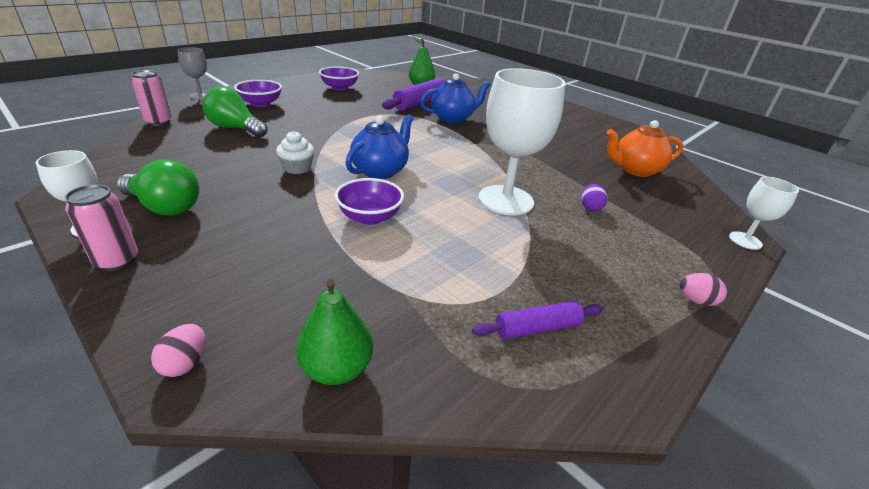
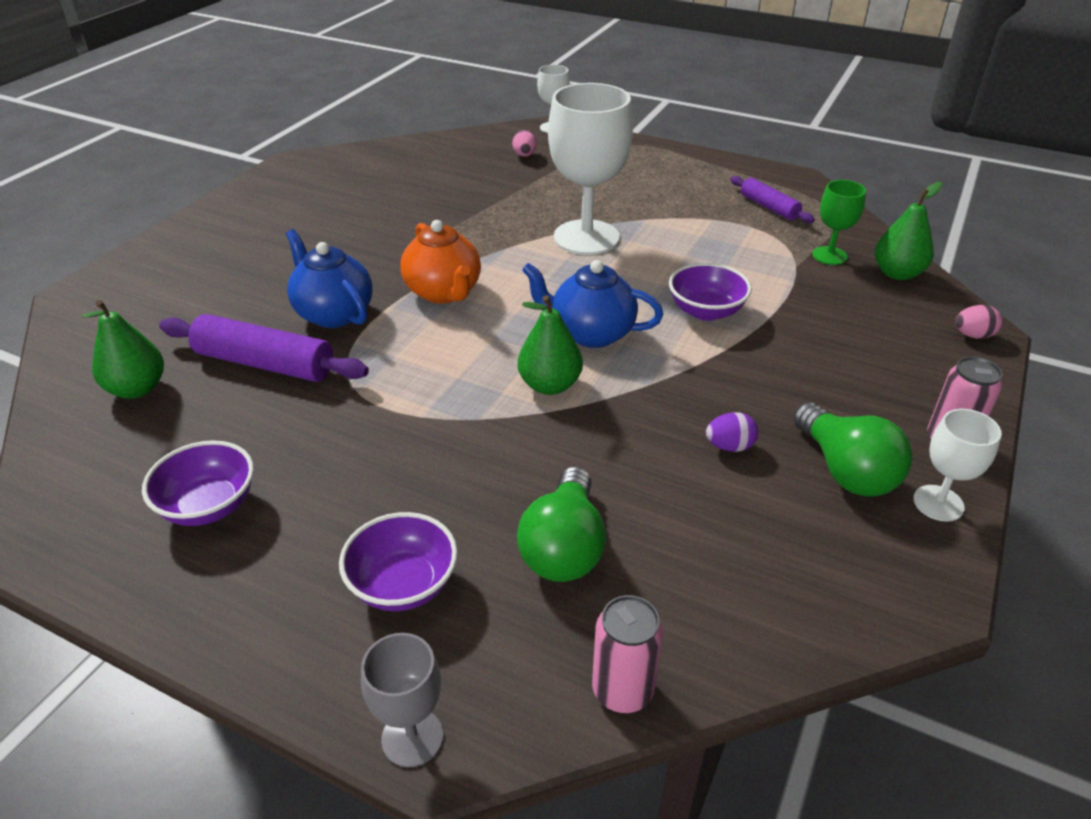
camera: 105 degrees left, 5 degrees up
green light bulb [117,159,199,216] -> green light bulb turned 150 degrees clockwise [793,402,912,497]
white cupcake [276,131,314,174] -> none
purple egg [581,184,607,211] -> purple egg moved to [706,412,758,452]
orange teapot [607,120,683,177] -> orange teapot moved to [400,220,481,304]
pink egg [680,273,727,306] -> pink egg moved to [512,130,537,157]
none -> green pear [518,295,583,395]
none -> green goblet [812,180,866,265]

